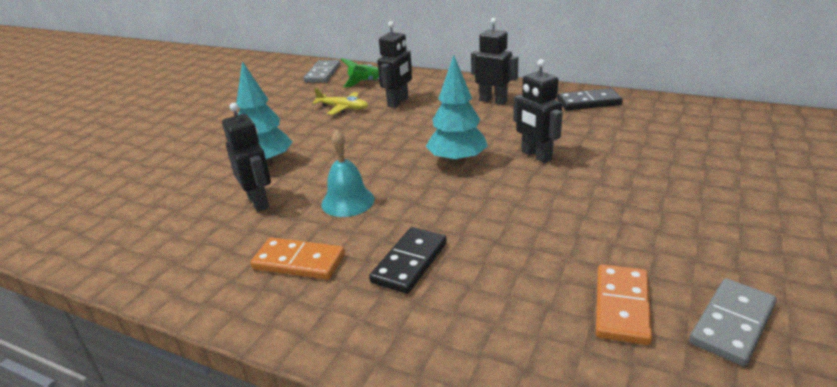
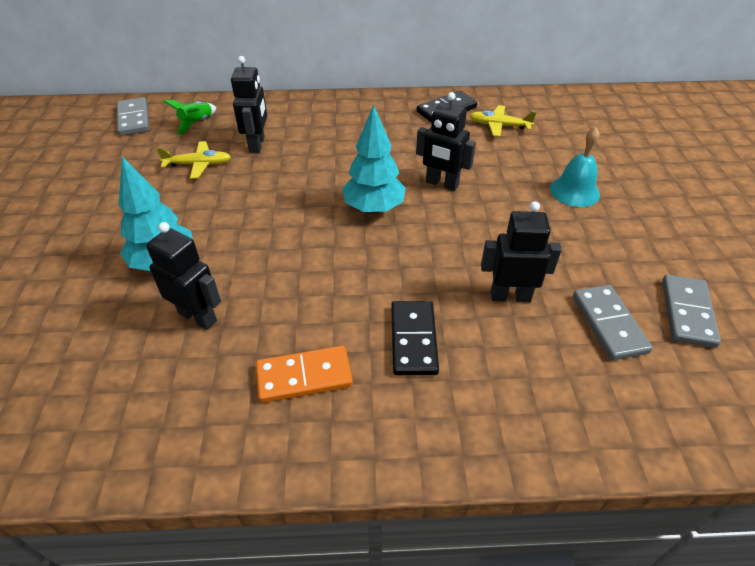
camera: 30 degrees left, 15 degrees up
turquoise bell [321,130,375,217] -> turquoise bell moved to [550,127,600,207]
black robot [471,18,518,105] -> black robot moved to [481,201,562,302]
orange domino [596,264,652,345] -> grey domino [573,285,653,360]
none -> yellow plane [470,105,537,137]

